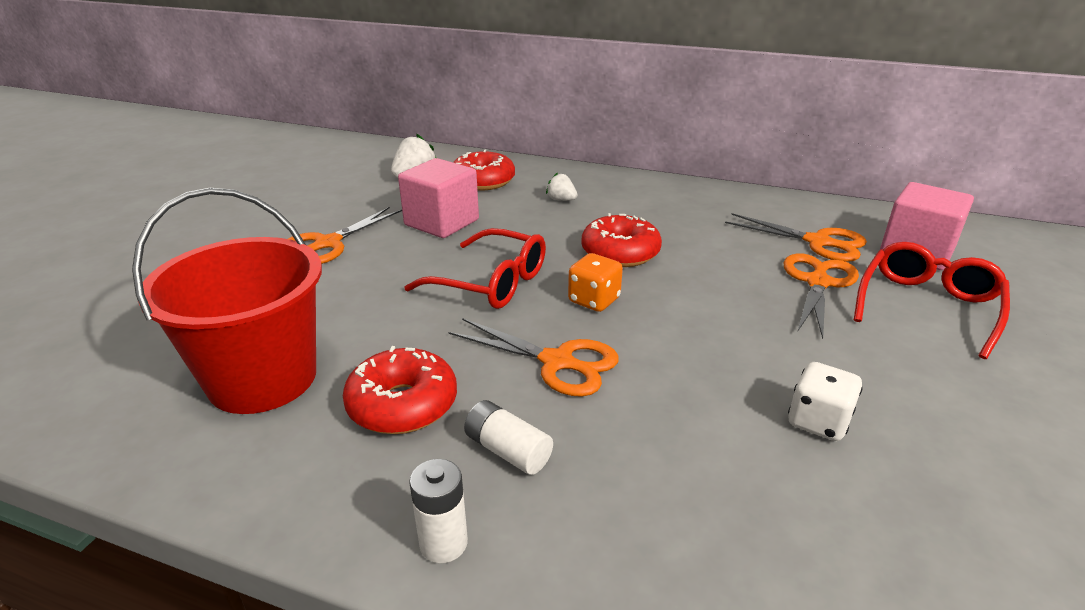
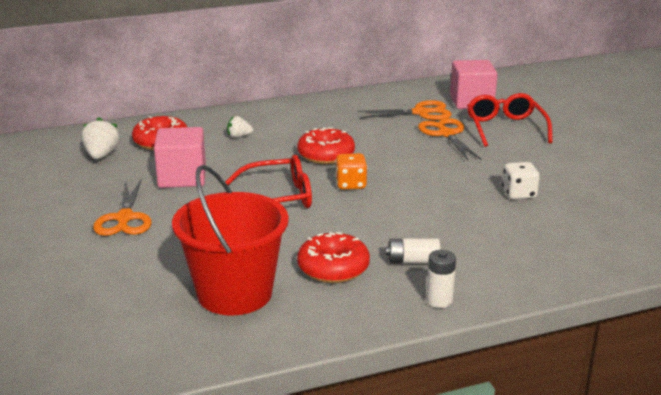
camera: 40 degrees left, 5 degrees down
orange scissors [449,318,619,397] -> none

